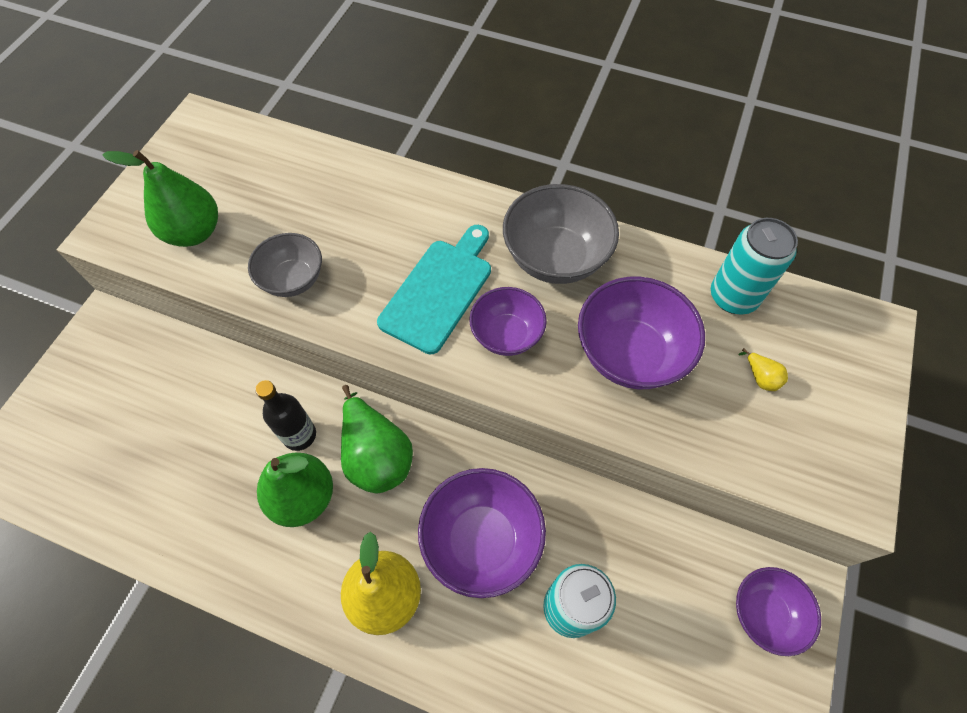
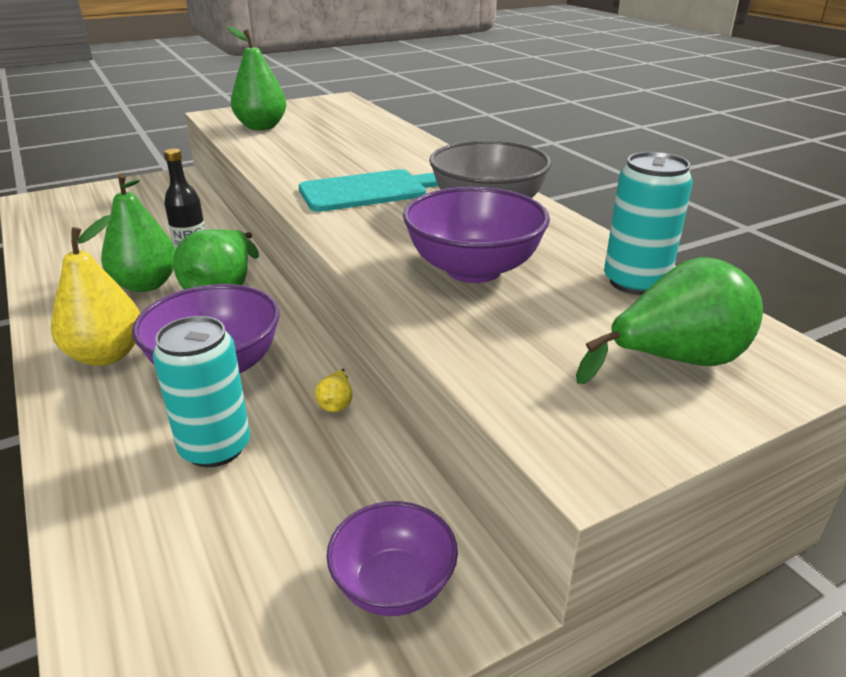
camera: 40 degrees right, 30 degrees down
grey bowl [248,233,322,297] -> none
purple bowl [469,287,547,356] -> none
yellow pear [738,348,788,391] -> yellow pear moved to [315,369,352,412]
none -> green pear [576,257,763,384]

